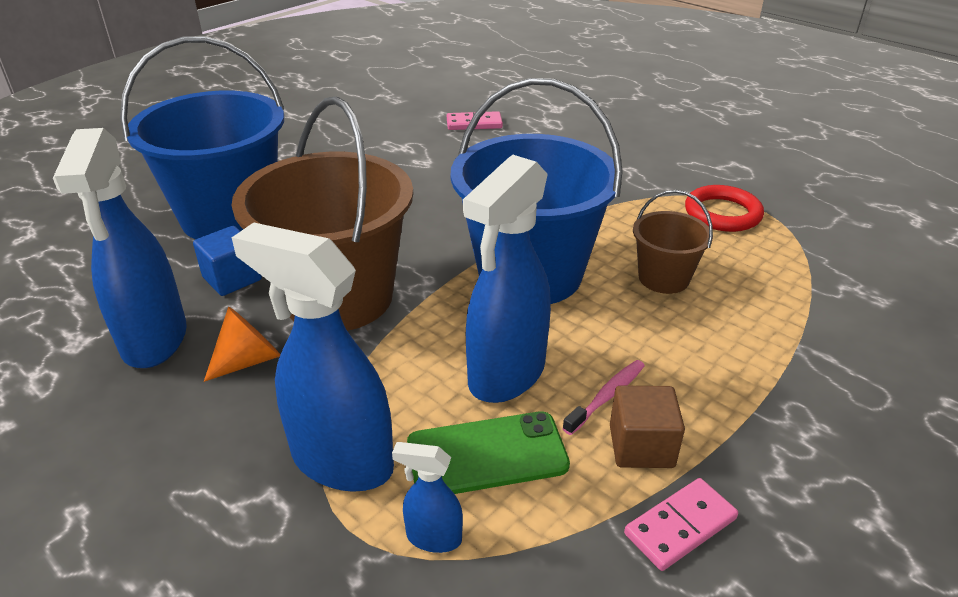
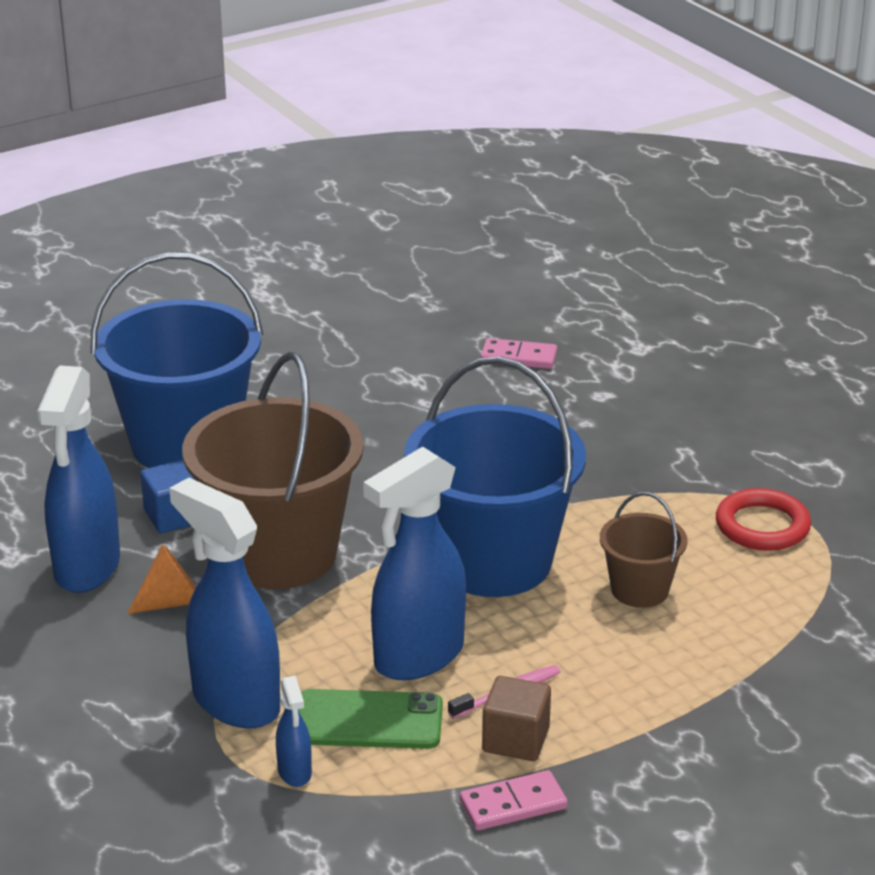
camera: 15 degrees right, 5 degrees down
blue spray bottle [392,442,463,553] -> blue spray bottle turned 135 degrees counterclockwise [276,675,312,787]

